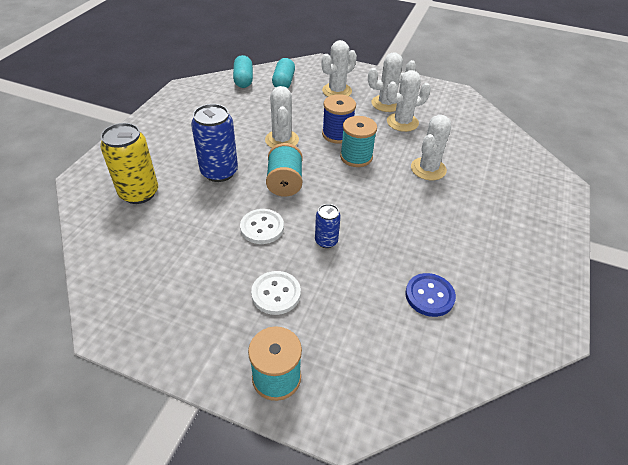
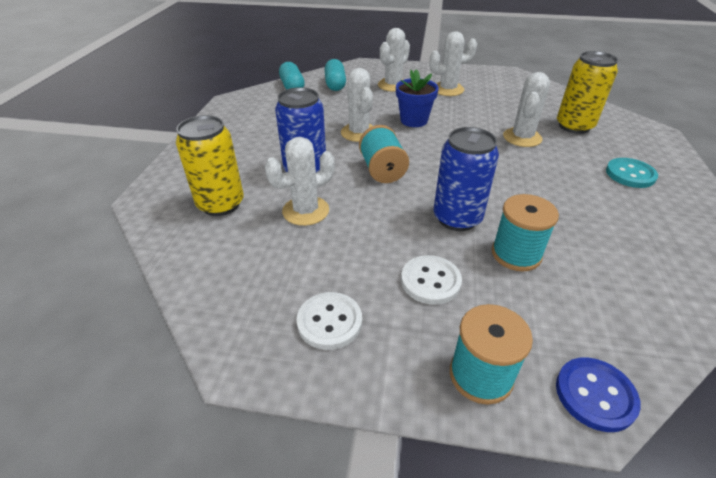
camera: 10 degrees left, 5 degrees down
white button [240,209,284,244] -> white button moved to [297,292,362,350]
blue can [315,204,341,248] -> blue can [434,127,499,231], size x1.83
blue spool [322,94,356,144] -> blue flower pot [396,69,439,127]
turquoise spool [340,116,377,167] -> turquoise spool moved to [492,194,559,271]
white cactus [386,70,431,132] -> white cactus moved to [265,137,335,226]
blue button [405,273,456,317] -> blue button moved to [556,357,641,432]
none -> yellow can [557,51,618,134]
none -> turquoise button [606,158,658,188]

